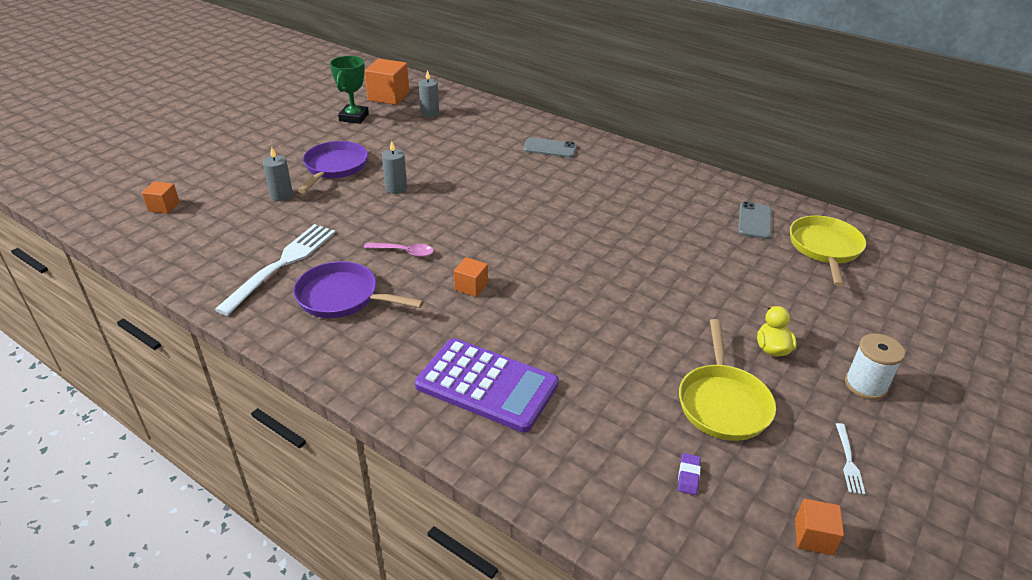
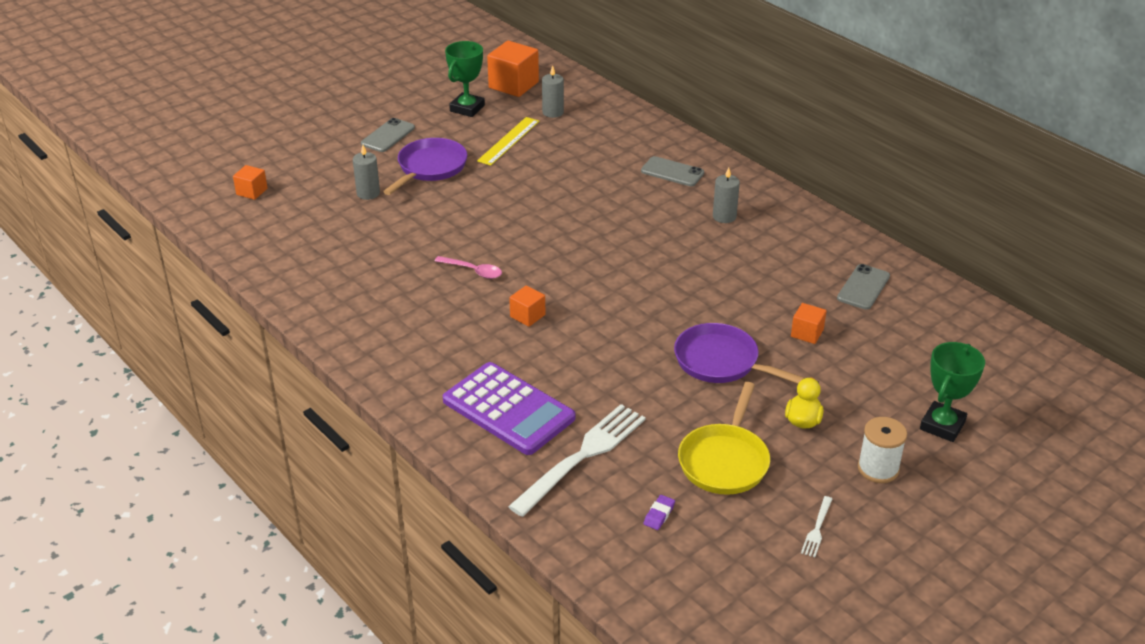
camera: 15 degrees right, 0 degrees up
white fork [214,224,336,316] -> white fork moved to [508,404,646,517]
purple pan [293,261,424,318] -> purple pan moved to [674,323,805,384]
grey candle [382,141,407,194] -> grey candle moved to [713,167,740,223]
yellow pan [790,216,866,287] -> none
orange cube [795,499,844,555] -> orange cube moved to [791,303,827,344]
none -> grey phone [361,118,415,152]
none -> yellow ruler [477,117,539,166]
none -> green trophy [920,342,985,442]

